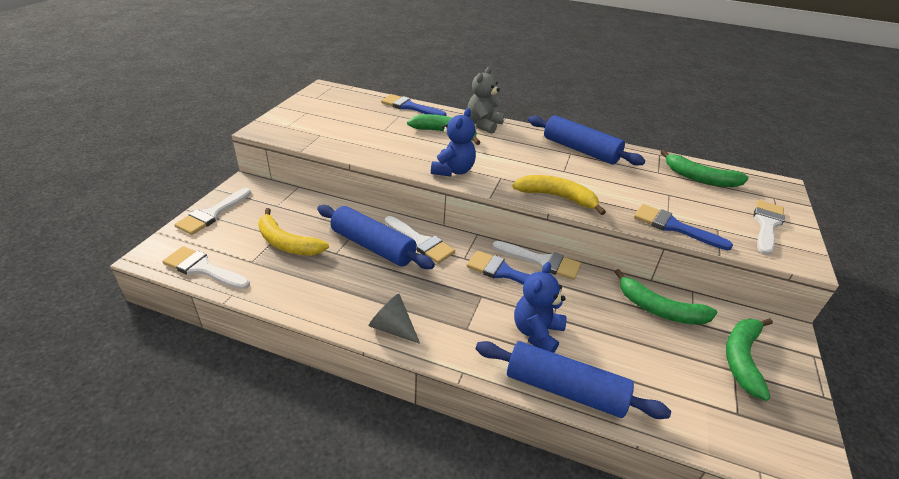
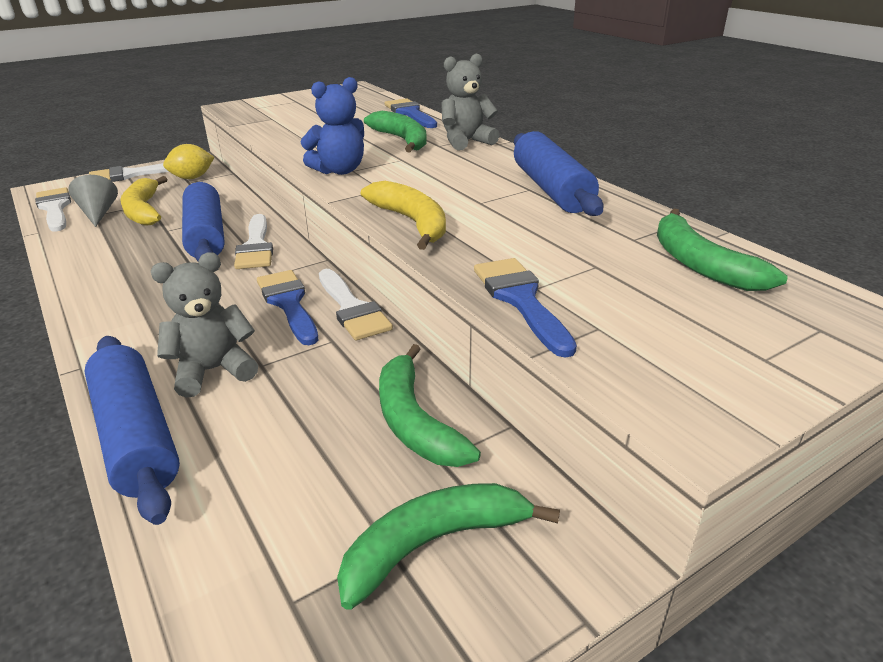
camera: 40 degrees right, 5 degrees down
grey cone [368,293,420,344] -> grey cone moved to [68,175,118,227]
blue teddy bear [514,262,567,353] -> grey teddy bear [151,252,258,398]
white brush [753,200,785,255] -> none
none -> yellow lemon [163,144,214,179]

